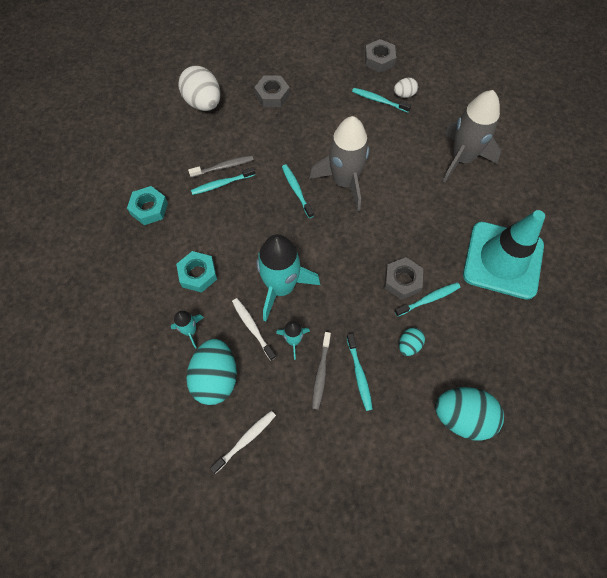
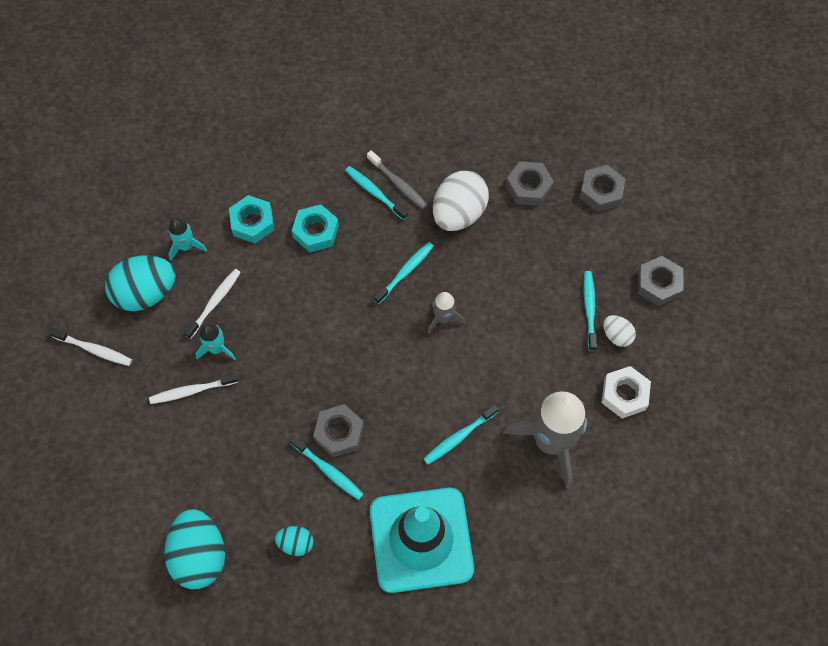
camera: 65 degrees right, 0 degrees up
turquoise nut [127,186,168,225] -> turquoise nut moved to [292,205,339,252]
white egg [179,66,221,111] -> white egg moved to [433,171,489,231]
turquoise rocket [257,234,320,321] -> none
grey rocket [309,116,369,211] -> grey rocket [428,292,465,334], size x0.47
grey toothbrush [312,332,331,410] -> white toothbrush [149,373,238,404]
turquoise toothbrush [347,334,373,411] -> turquoise toothbrush moved to [424,404,499,465]
turquoise egg [399,328,425,356] -> turquoise egg moved to [275,526,314,556]
none -> grey nut [580,165,625,212]
none -> white nut [601,366,651,418]

